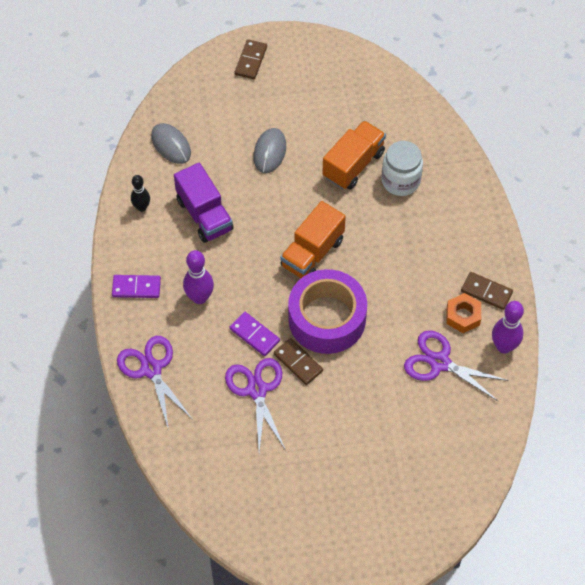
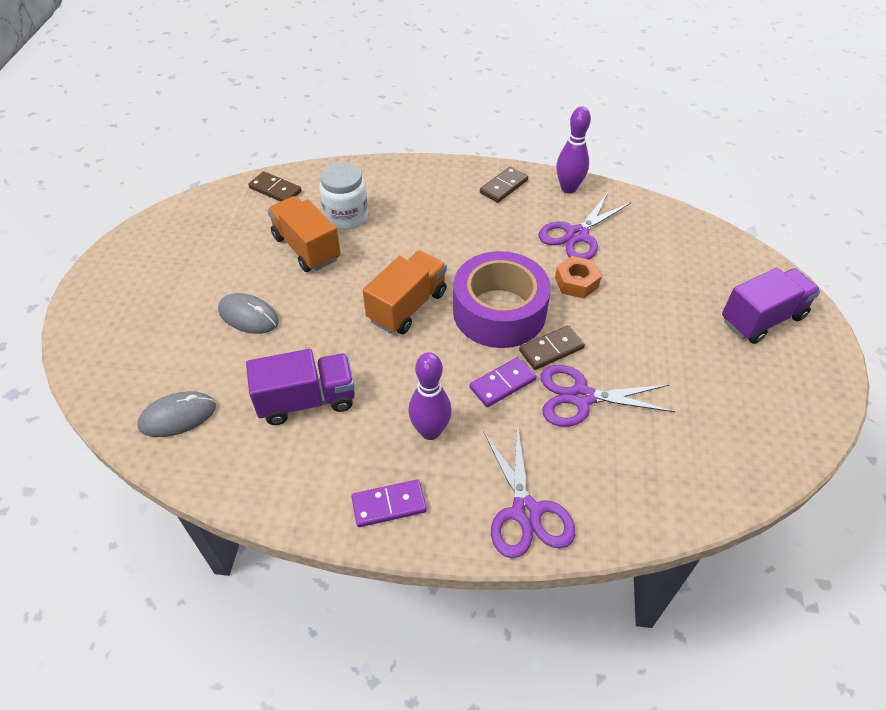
camera: 75 degrees left, 10 degrees down
purple domino [112,275,161,298] -> purple domino turned 60 degrees clockwise [351,479,427,527]
purple scissors [117,336,193,430] -> purple scissors turned 90 degrees counterclockwise [483,424,575,558]
black bowling pin [131,175,150,212] -> none
brown domino [235,39,267,79] -> brown domino moved to [248,171,302,202]
orange truck [280,201,346,278] -> orange truck turned 105 degrees counterclockwise [363,251,447,334]
orange nut [447,293,481,333] -> orange nut moved to [555,256,601,299]
none -> purple truck [722,268,821,344]

